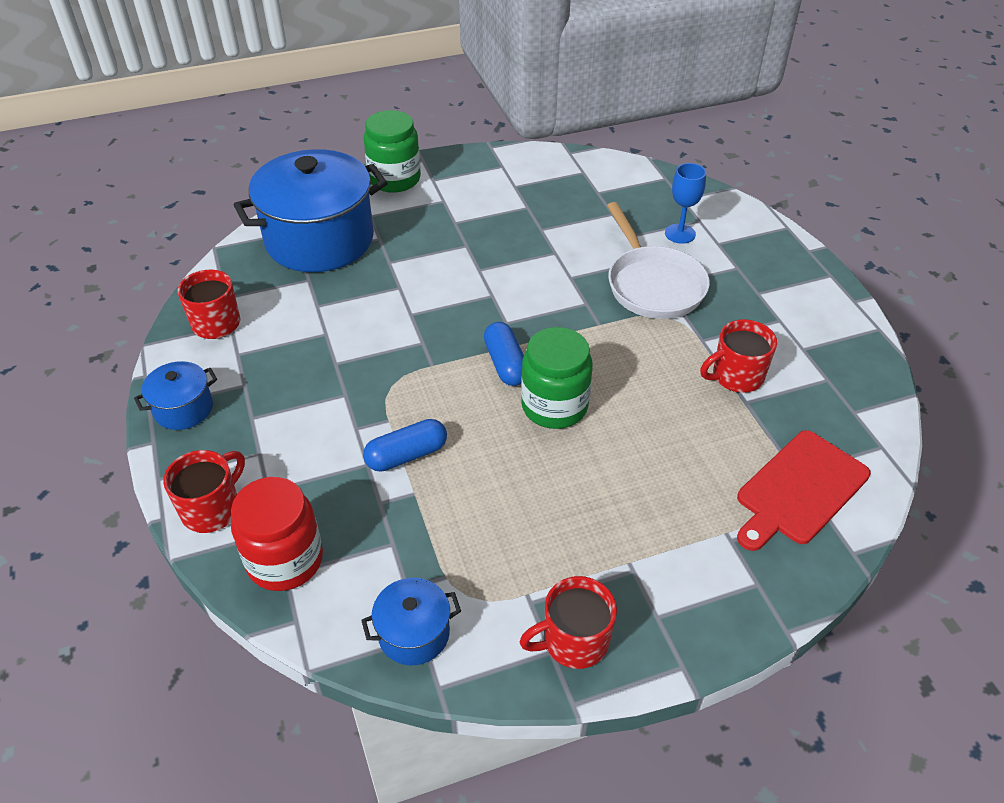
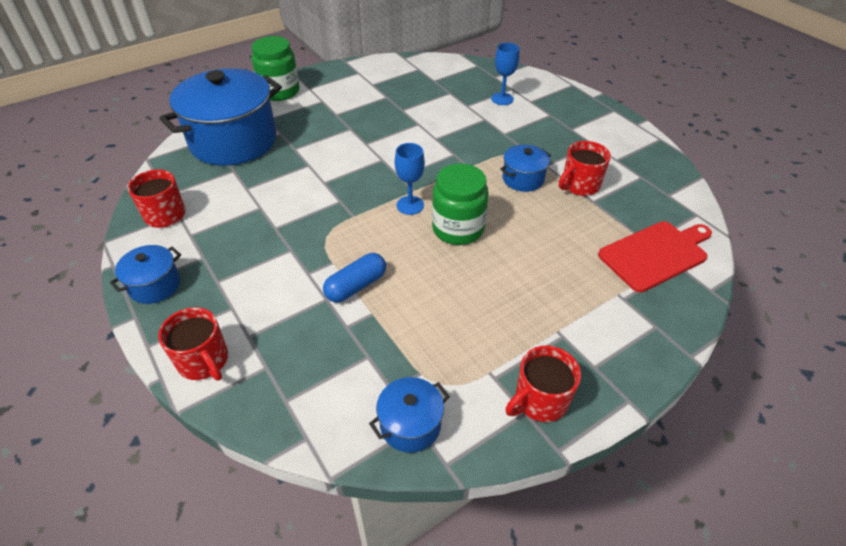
camera: 15 degrees left, 0 degrees up
red mug [163,450,245,533] -> red mug turned 120 degrees clockwise [158,307,228,381]
red jar [231,477,323,591] -> none
blue capsule [484,322,524,386] -> blue goblet [395,143,425,215]
white pan [607,202,710,319] -> none
red cutting board [737,430,871,551] -> red cutting board turned 150 degrees counterclockwise [598,221,712,293]
none -> blue pot [500,145,551,192]

